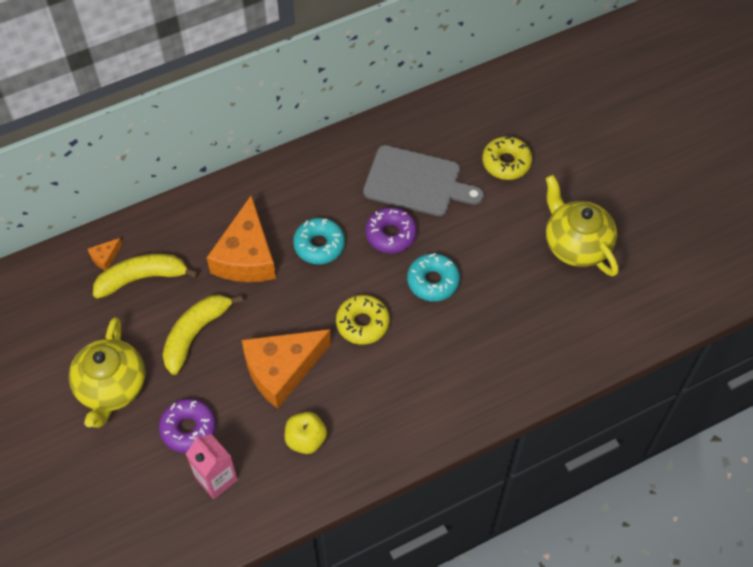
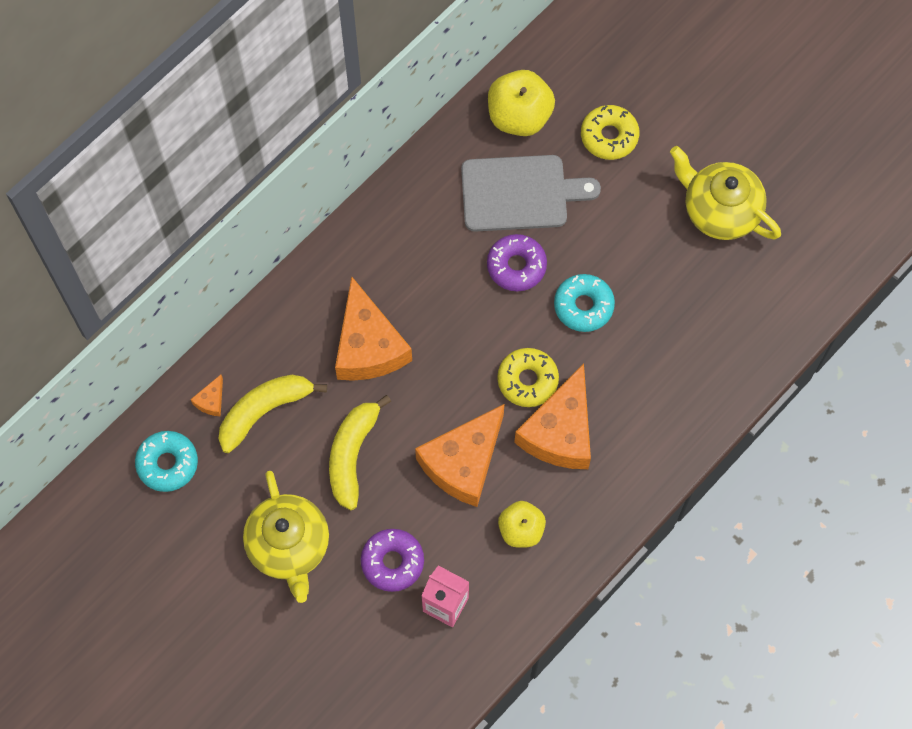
camera: 20 degrees left, 10 degrees up
turquoise donut [293,218,345,264] -> turquoise donut moved to [135,431,198,492]
none -> yellow apple [488,70,555,136]
none -> orange cheese [514,364,591,469]

